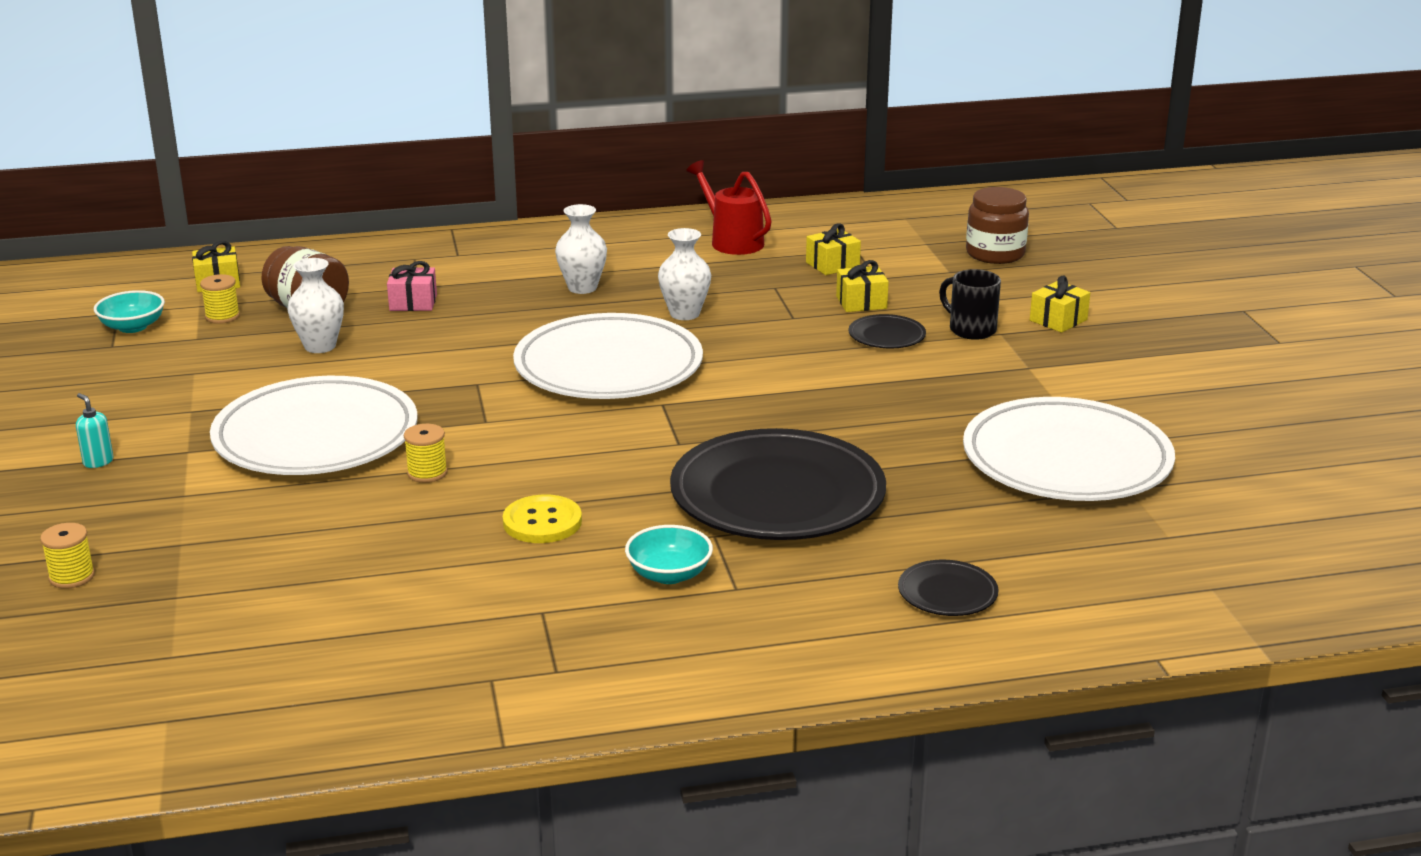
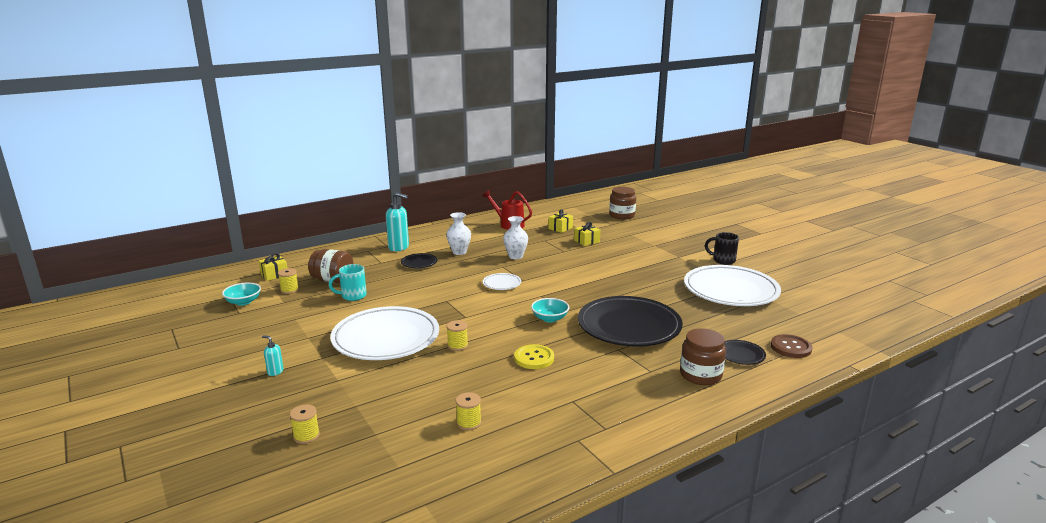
camera: 20 degrees left, 5 degrees down
white vase [287,258,344,353] -> turquoise mug [329,264,367,301]
pink gift [387,261,437,311] -> none
white plate [513,313,703,399] -> white plate [483,273,521,290], size x0.42
turquoise bowl [625,525,713,584] -> turquoise bowl moved to [531,298,569,323]
black plate [849,314,926,348] -> black plate moved to [401,253,437,268]
black mug [939,269,1001,340] -> black mug moved to [705,232,739,265]
yellow gift [1030,276,1090,333] -> none
none -> turquoise soap dispenser [386,192,409,251]
none -> yellow spool [456,392,481,430]
none -> brown jar [680,328,726,385]
none -> brown button [771,334,812,358]

